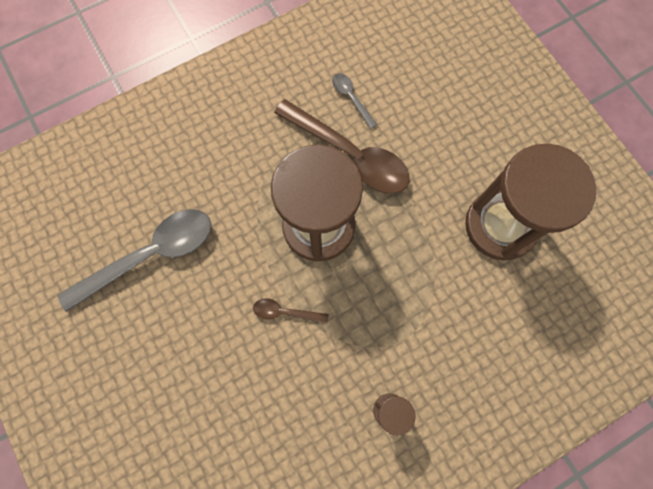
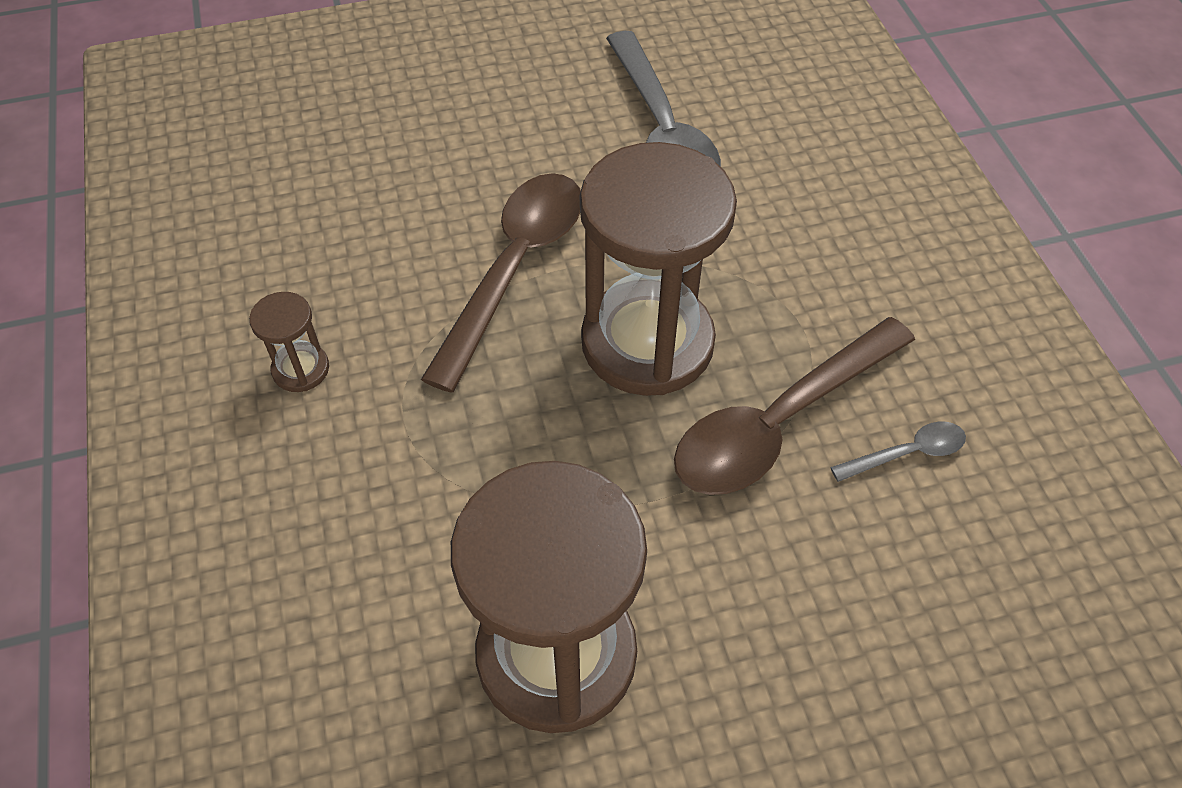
camera: 105 degrees right, 20 degrees down
brown spoon [253,298,329,323] -> brown spoon [421,173,581,393], size x2.22

